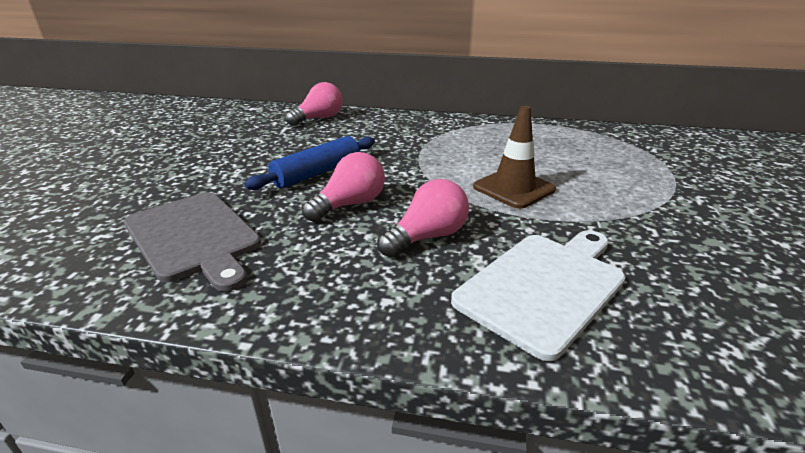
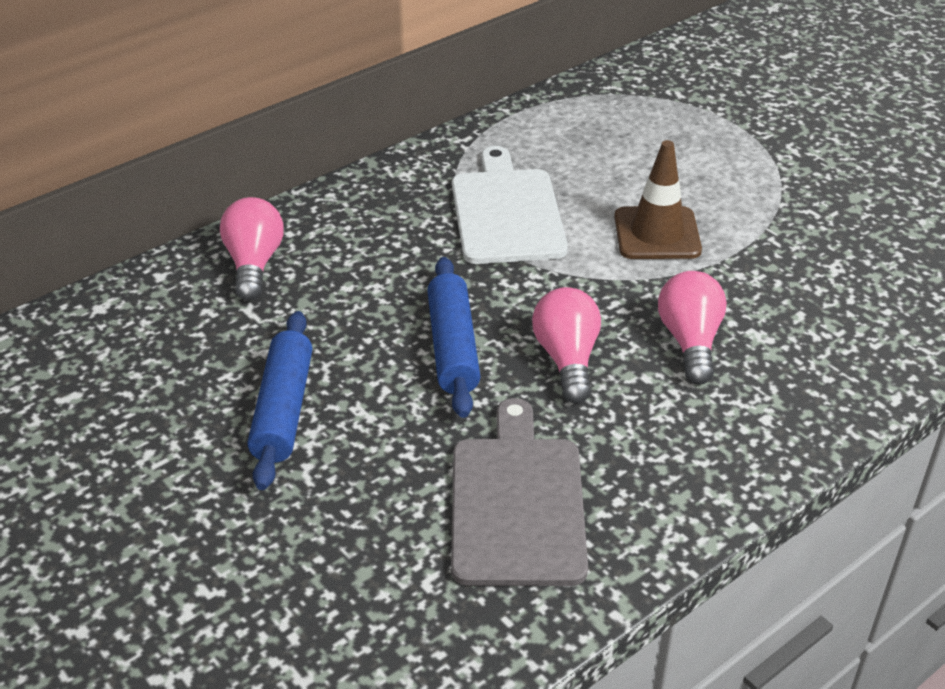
camera: 50 degrees left, 10 degrees up
grey cutting board [124,192,261,292] -> grey cutting board turned 90 degrees counterclockwise [451,398,588,586]
white cutting board [451,230,625,361] -> white cutting board moved to [452,146,568,264]
none -> blue rolling pin [248,311,312,490]

